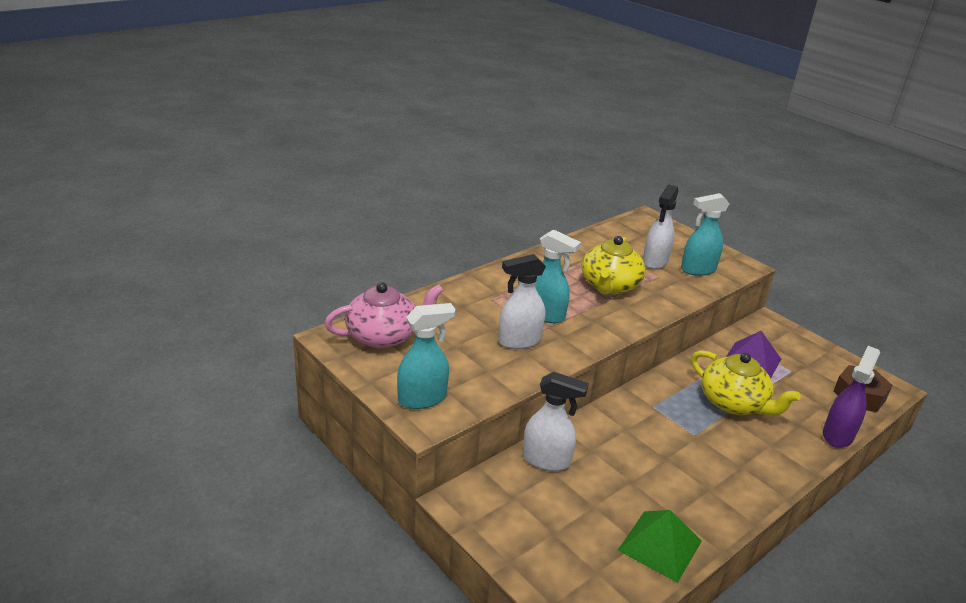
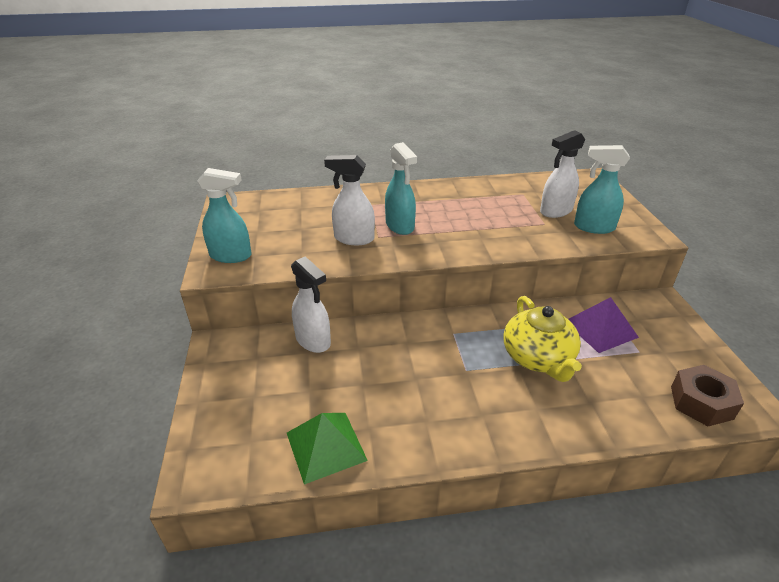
camera: 35 degrees right, 5 degrees up
pink teapot [325,282,444,349] -> none
yellow teapot [581,236,646,295] -> none
purple spray bottle [823,346,880,448] -> none

